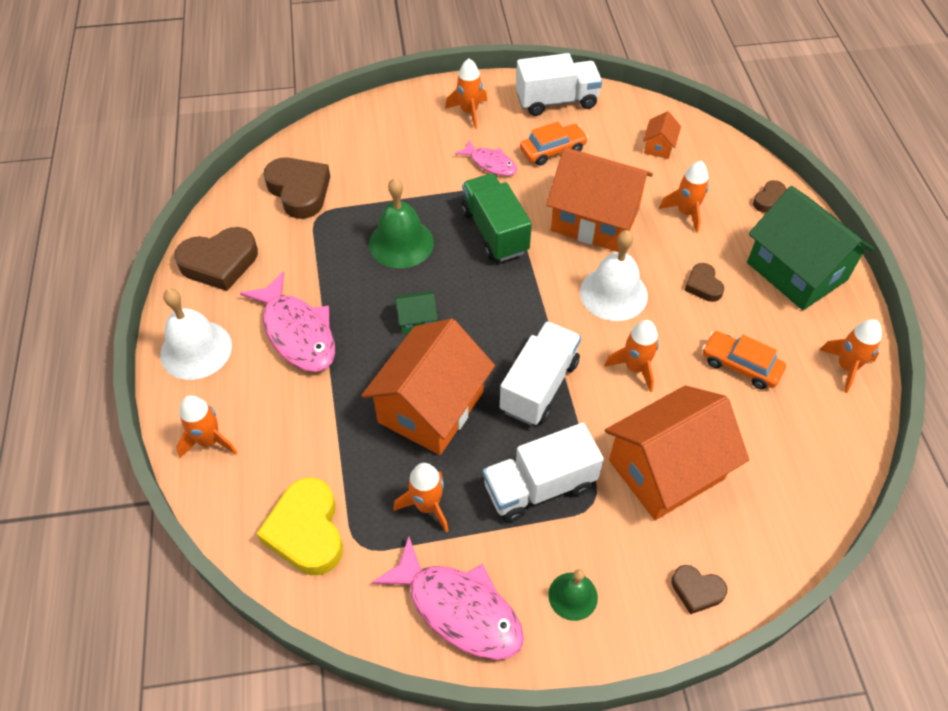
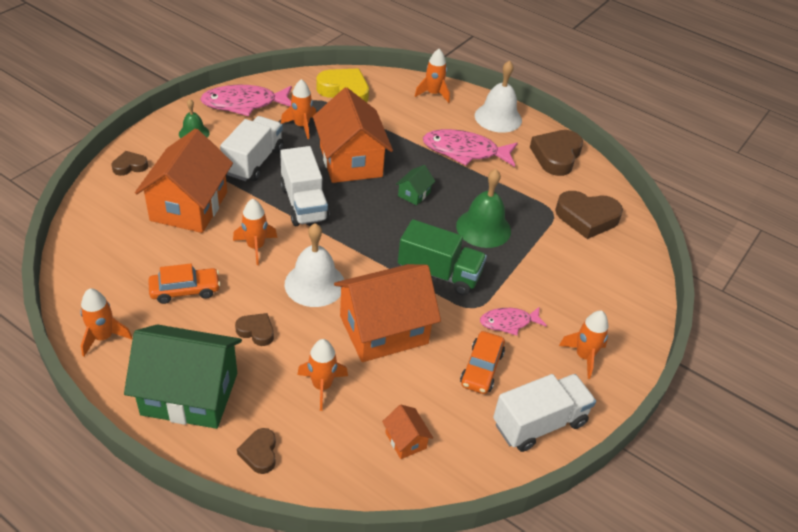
camera: 130 degrees right, 10 degrees down
white truck [516,53,602,116] -> white truck turned 150 degrees counterclockwise [493,374,596,452]

